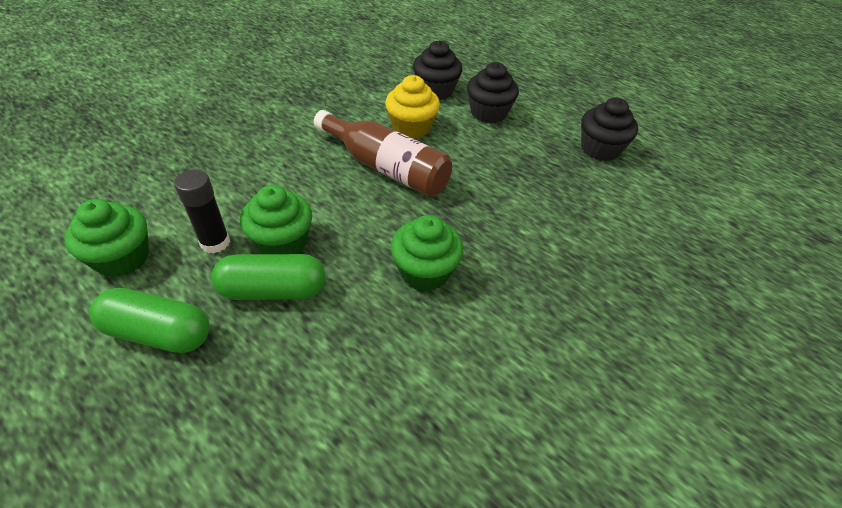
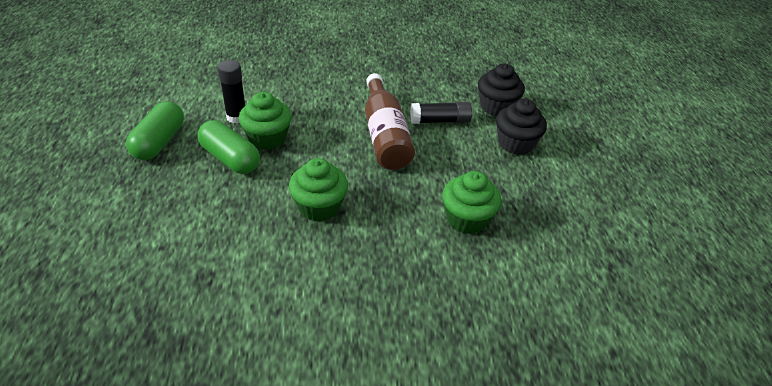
camera: 45 degrees right, 5 degrees down
green cupcake [65,199,149,277] -> green cupcake moved to [442,171,501,234]
green capsule [90,288,210,353] -> green capsule turned 45 degrees clockwise [126,101,184,160]
yellow cupcake [385,75,440,139] -> black glue stick [410,102,472,124]
black cupcake [581,97,638,161] -> none

